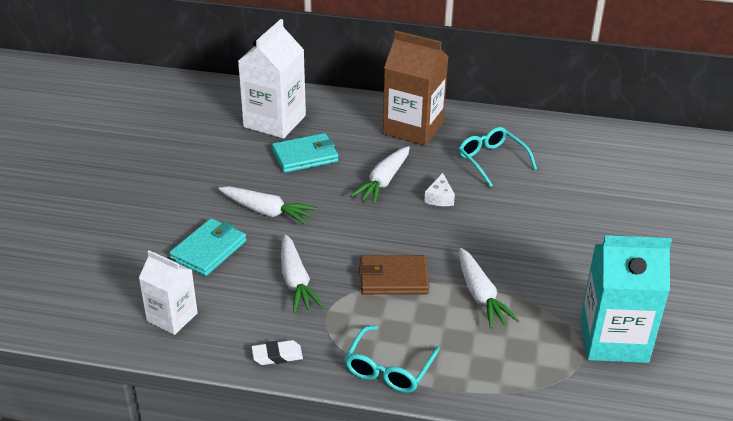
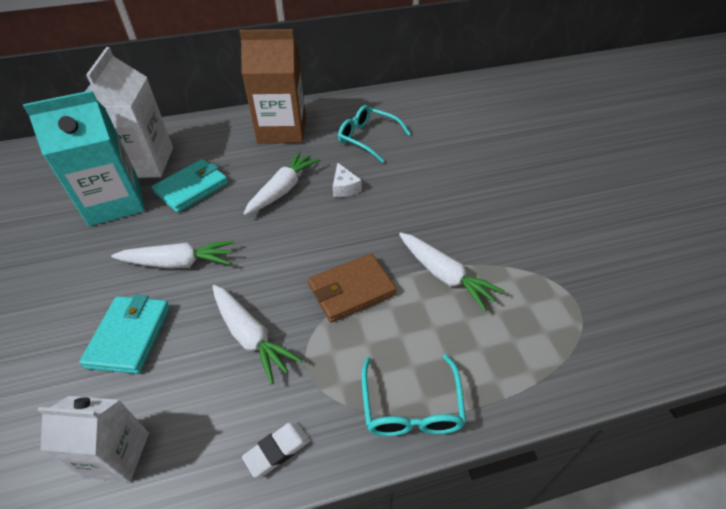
camera: 25 degrees left, 10 degrees up
white carrot [350,146,410,204] -> white carrot turned 150 degrees counterclockwise [243,151,320,215]
turquoise carton [580,235,672,363] -> turquoise carton moved to [23,90,145,226]

